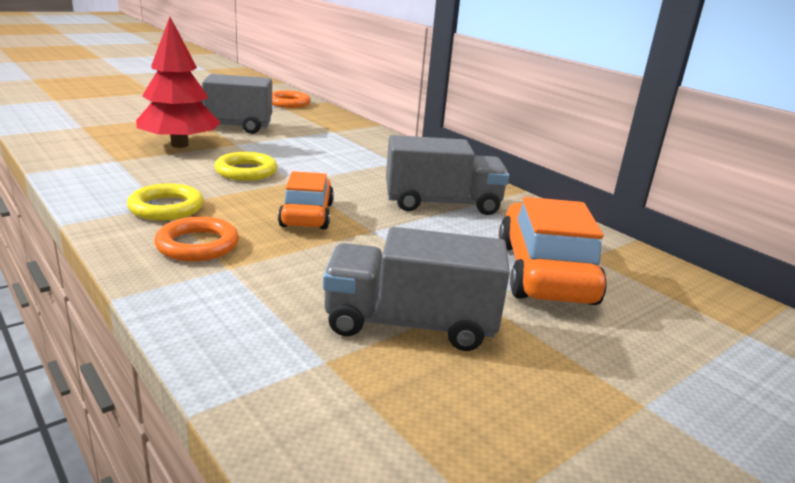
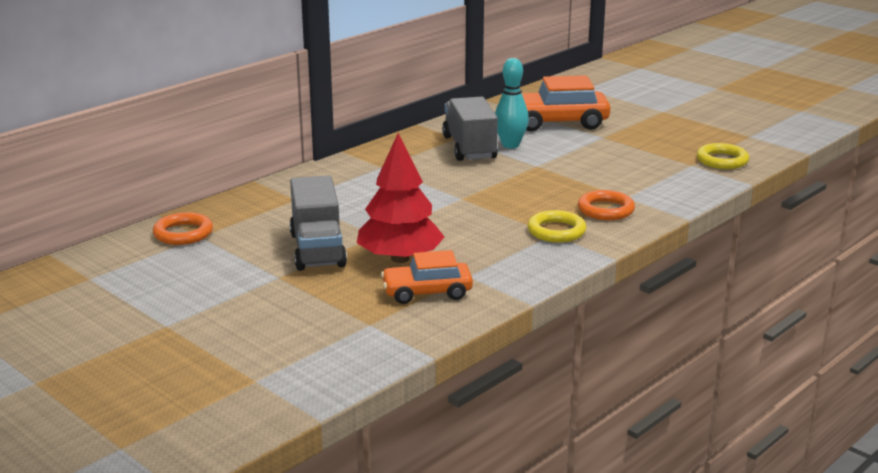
camera: 95 degrees left, 0 degrees up
yellow ring [214,152,277,181] -> yellow ring moved to [697,143,749,169]
orange car [278,171,334,229] -> orange car moved to [381,250,473,304]
grey truck [323,227,510,351] -> none
none -> turquoise bowling pin [495,58,529,148]

